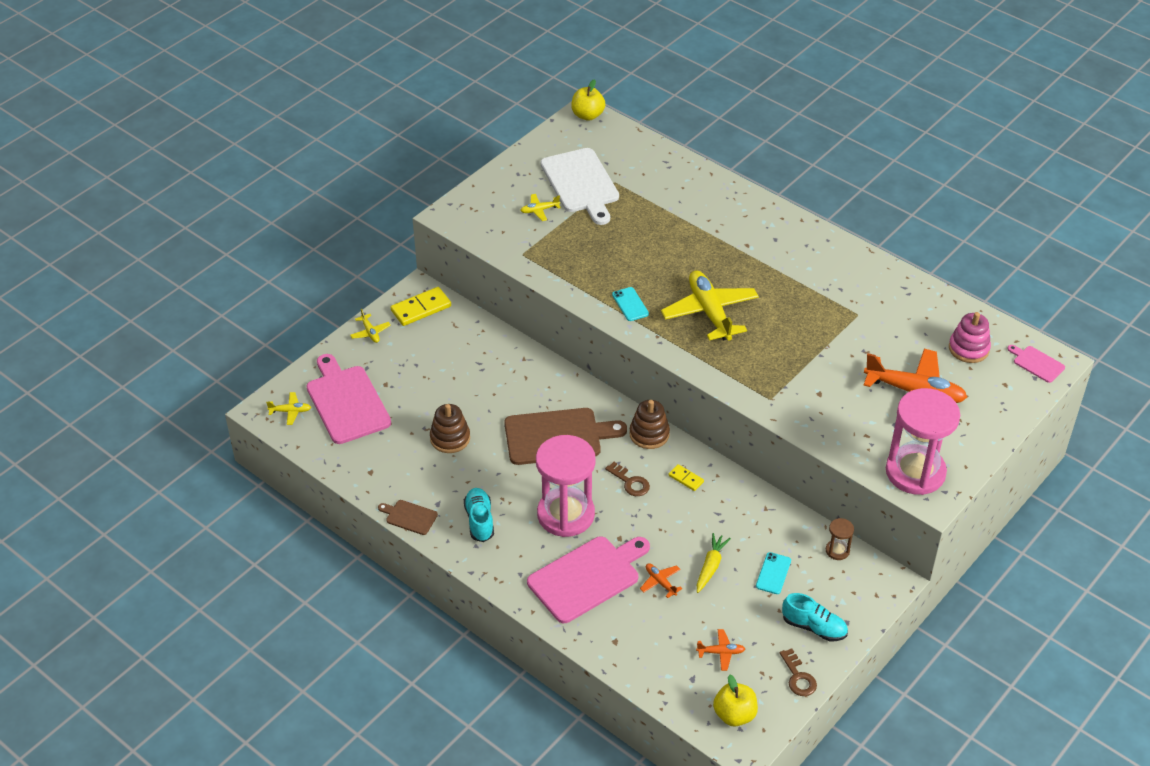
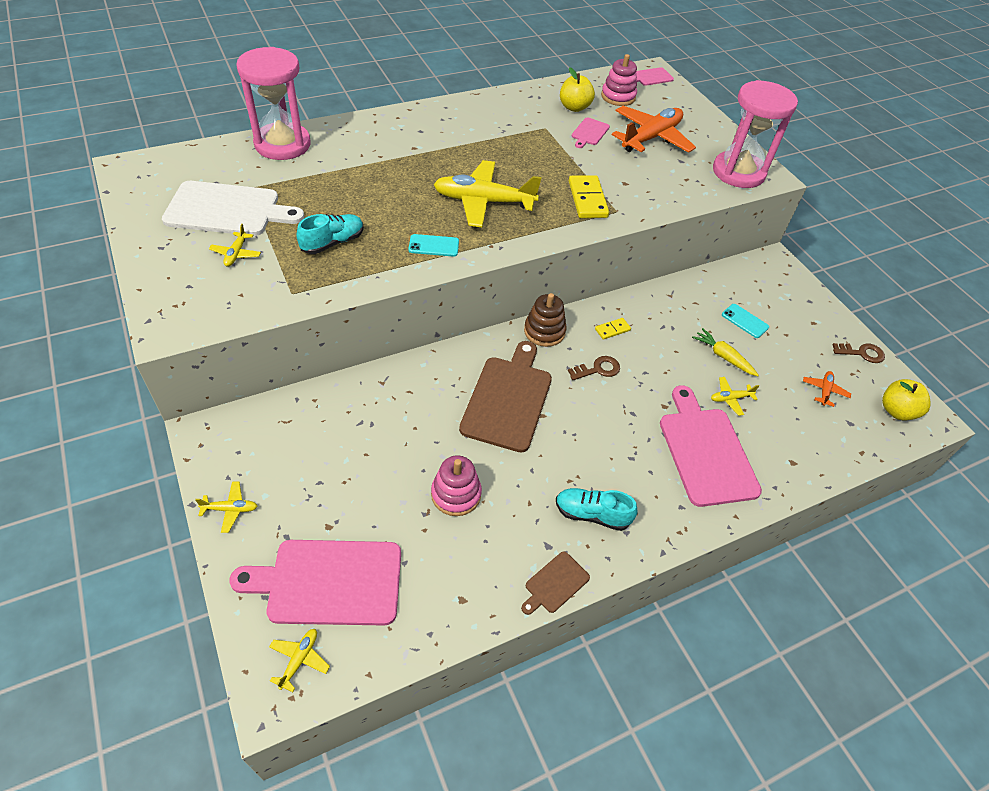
camera: 70 degrees left, 5 degrees up
yellow domino [391,287,451,326] -> yellow domino moved to [569,175,609,218]
brown stacking toy [430,404,470,453] -> pink stacking toy [431,455,482,516]
pink hourglass [536,435,596,537] -> pink hourglass moved to [236,47,311,160]
yellow apple [571,79,605,121] -> yellow apple moved to [560,67,595,112]
orange plane [640,563,683,598] -> yellow plane [711,377,759,416]
turquoise shoe [782,593,848,641] -> turquoise shoe moved to [296,214,364,254]
brown hourglass [826,518,854,560] -> none
none -> pink cutting board [572,117,610,148]

